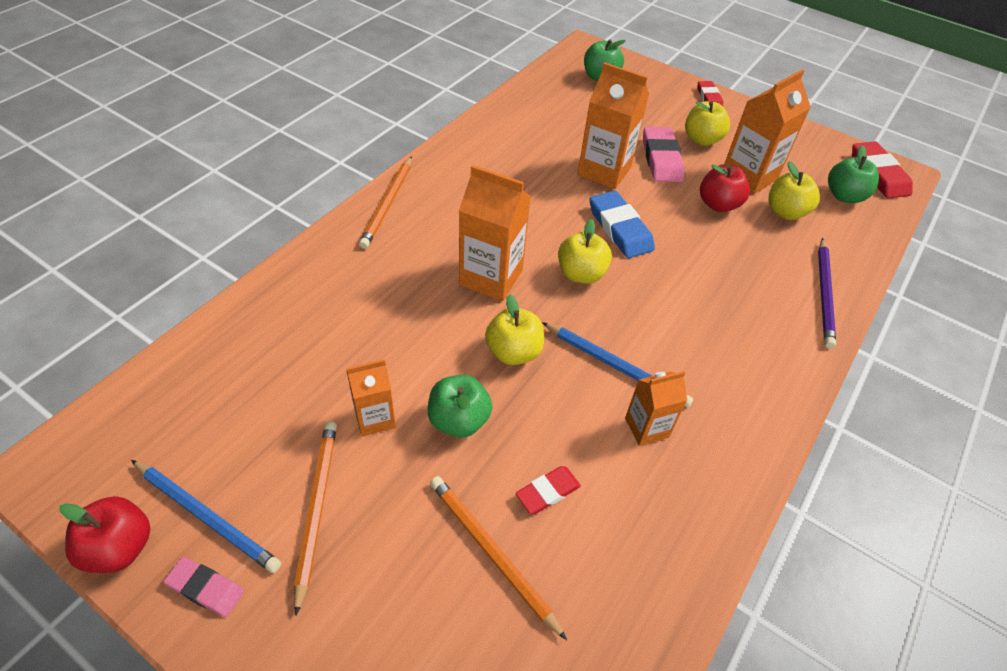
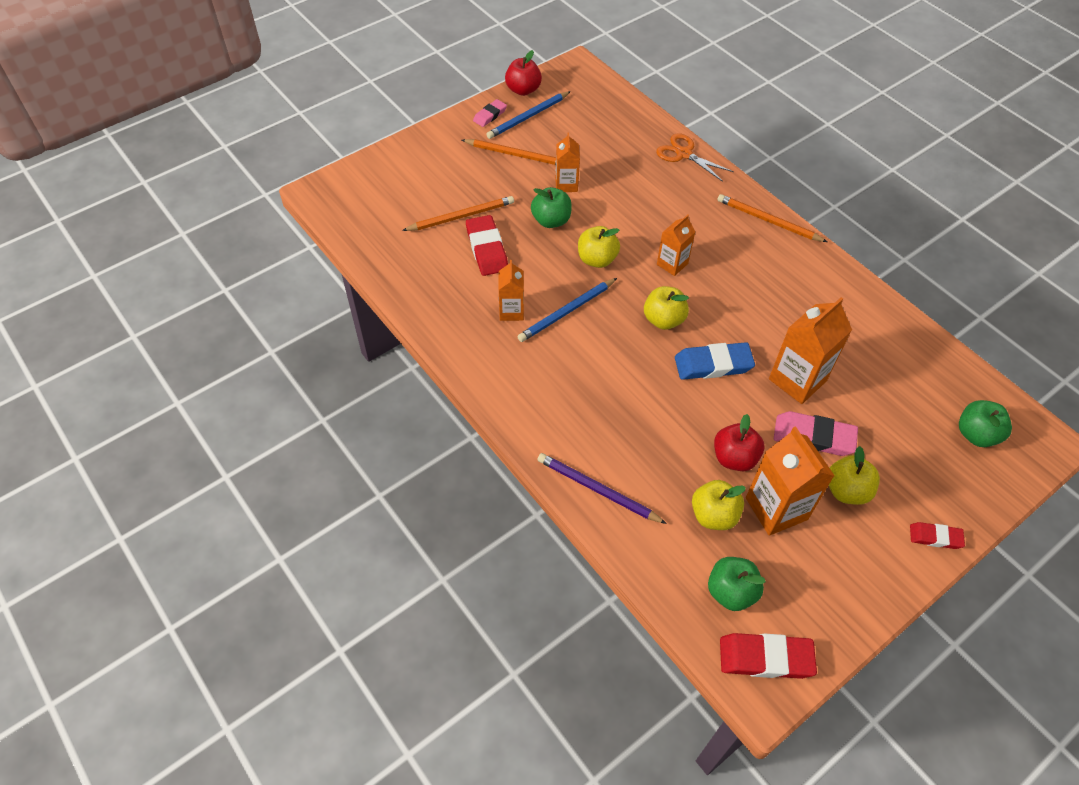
camera: 110 degrees right, 5 degrees up
orange carton [459,165,531,301] -> orange carton [657,214,695,276], size x0.60
red eraser [516,466,581,514] -> red eraser [466,215,508,276], size x1.69
none -> orange scissors [656,133,734,182]

